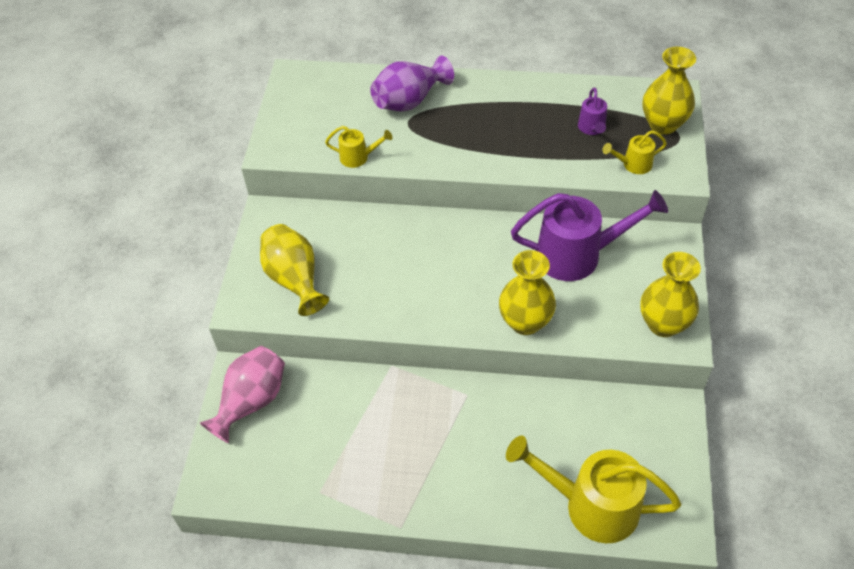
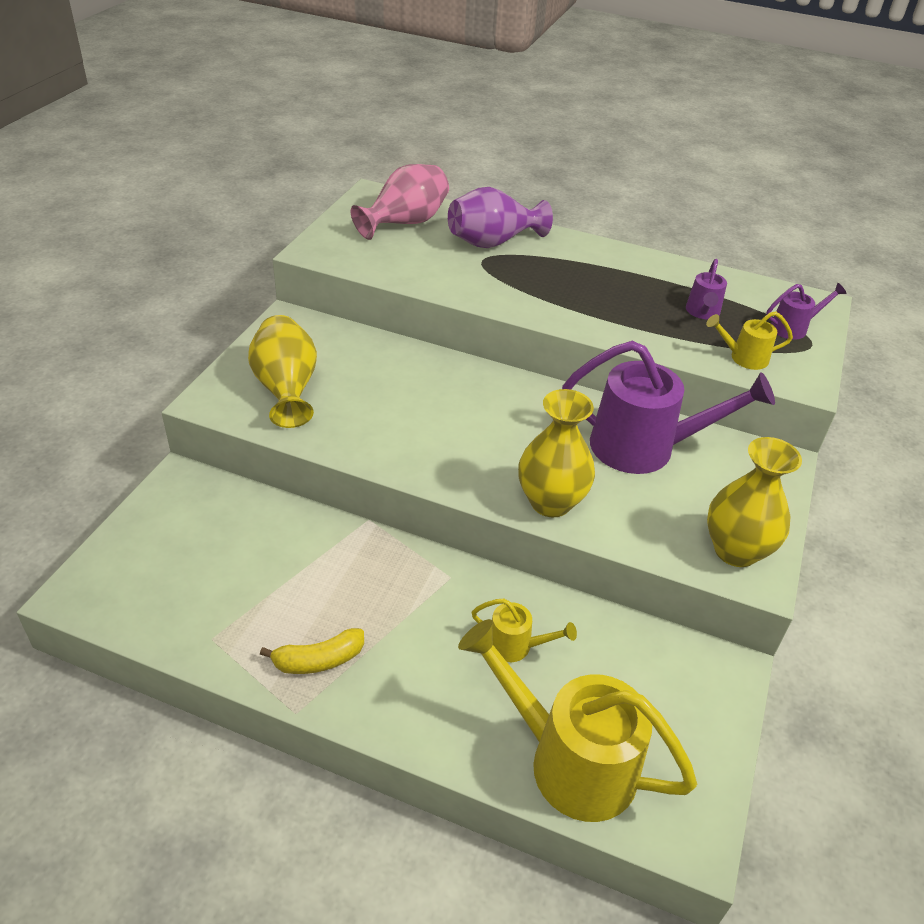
camera: 10 degrees right, 10 degrees down
pink vase [200,346,285,443] -> pink vase moved to [351,164,449,240]
yellow watering can [325,126,393,168] -> yellow watering can moved to [472,599,577,662]
yellow vase [642,47,696,135] -> purple watering can [766,283,847,340]
none -> yellow banana [260,628,364,674]

